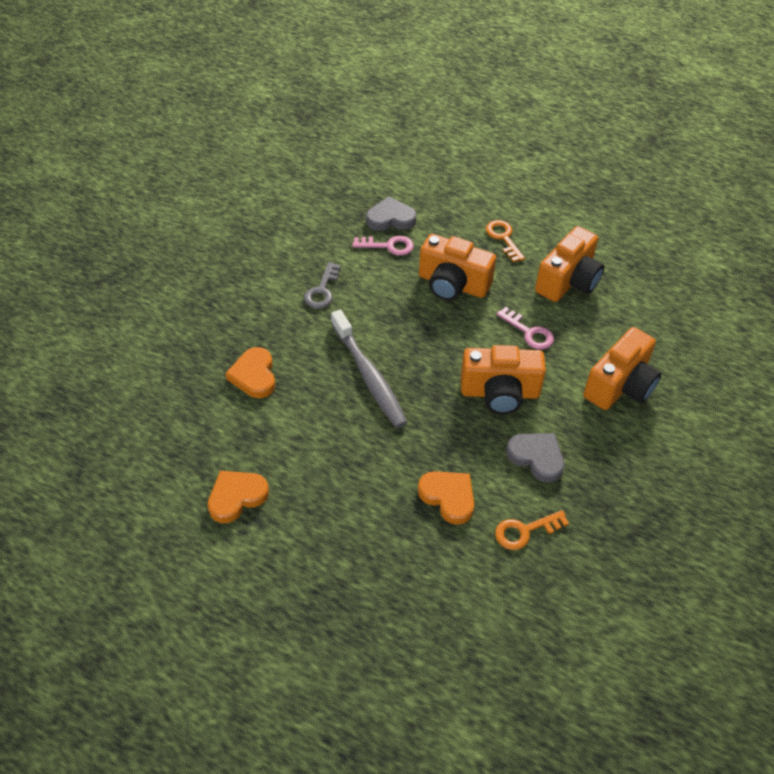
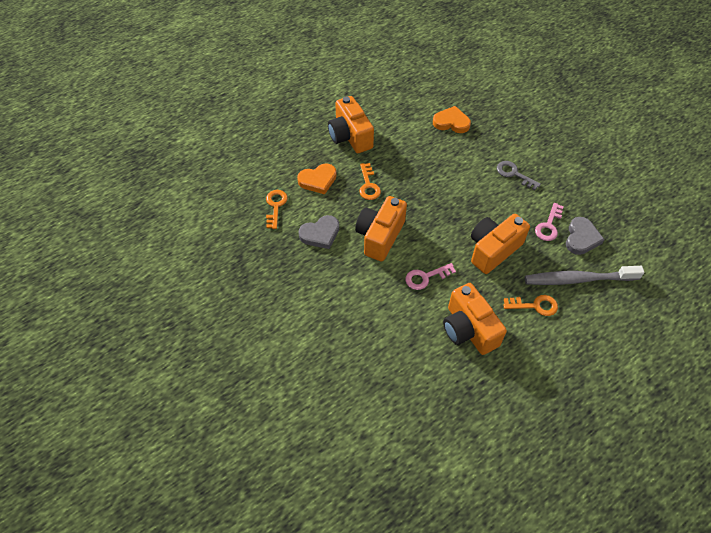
camera: 115 degrees right, 5 degrees up
orange heart [208,471,269,523] -> none
grey toothbrush [331,310,408,428] -> grey toothbrush moved to [525,266,644,285]
orange camera [583,327,661,410] -> orange camera moved to [328,96,374,153]
none -> orange key [359,163,381,200]

